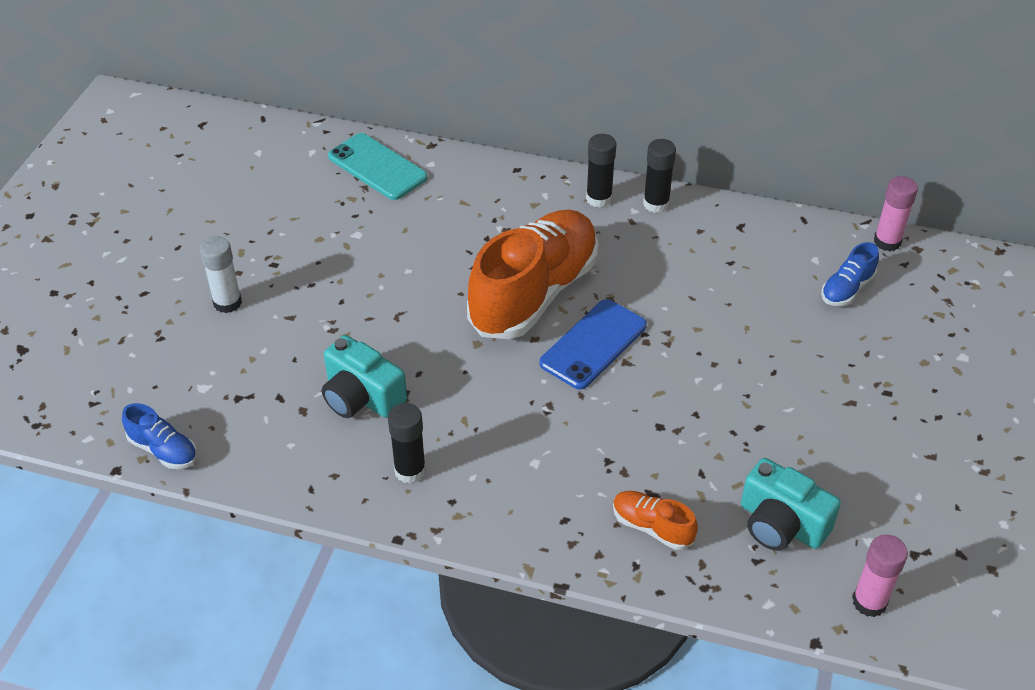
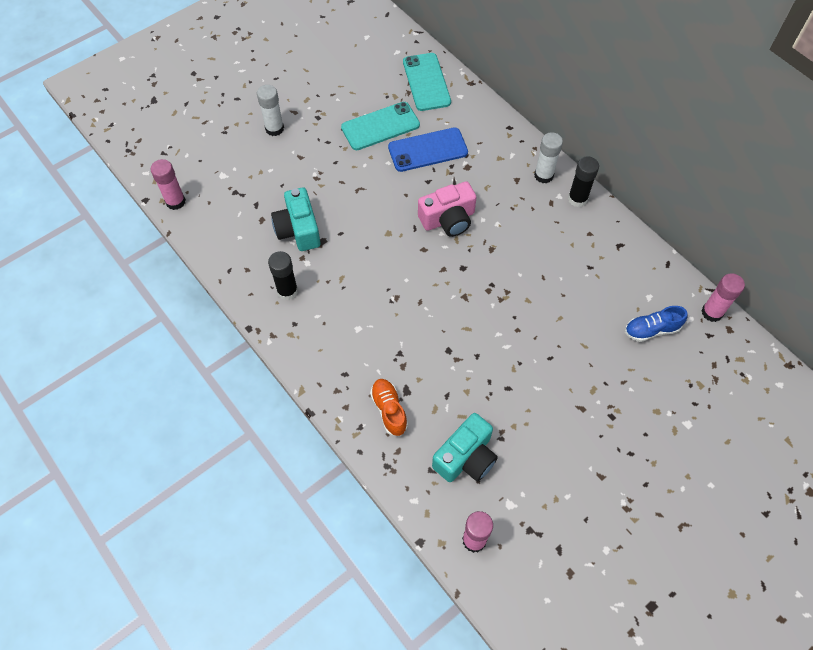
camera: 35 degrees right, 15 degrees up
blue shoe [122,403,197,469] -> pink glue stick [151,159,186,210]
orange shoe [467,210,599,339] -> pink camera [418,181,477,237]
blue phone [539,299,647,390] -> blue phone moved to [388,127,468,172]
black glue stick [586,134,616,208] -> white glue stick [534,132,563,183]
turquoise camera [741,458,841,551] -> turquoise camera turned 120 degrees counterclockwise [432,413,498,482]
none -> turquoise phone [341,102,420,150]

